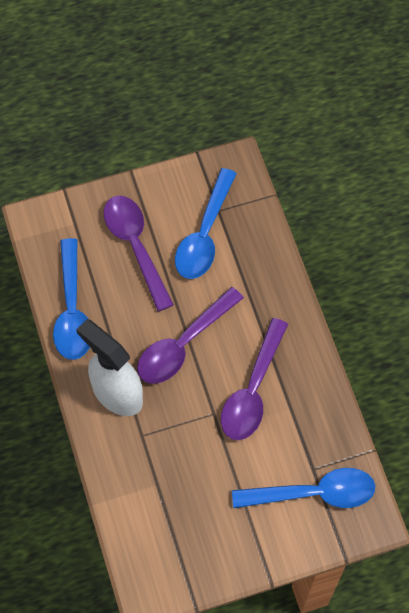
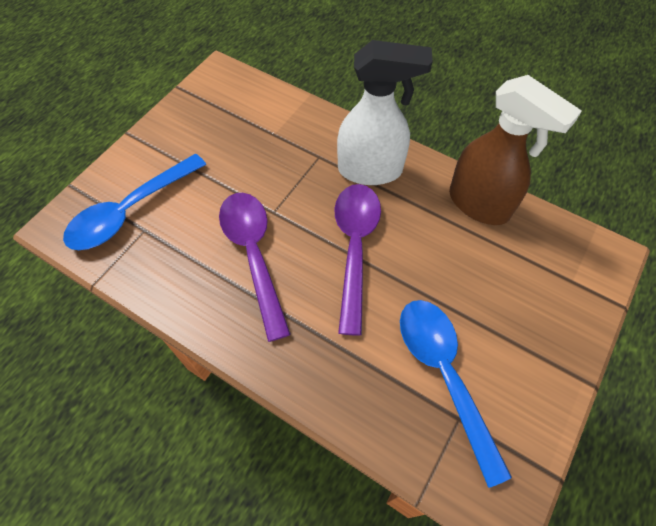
camera: 140 degrees right, 5 degrees down
blue spoon [53,238,90,360] -> brown spray bottle [449,75,582,225]
purple spoon [104,195,174,311] -> none

